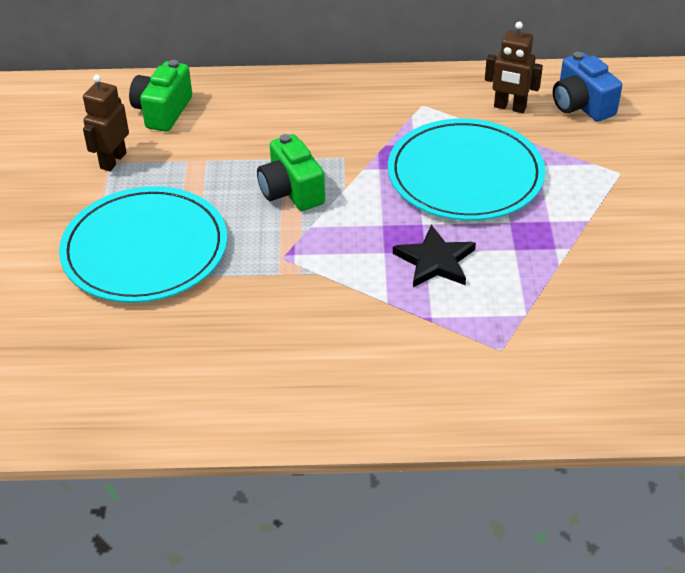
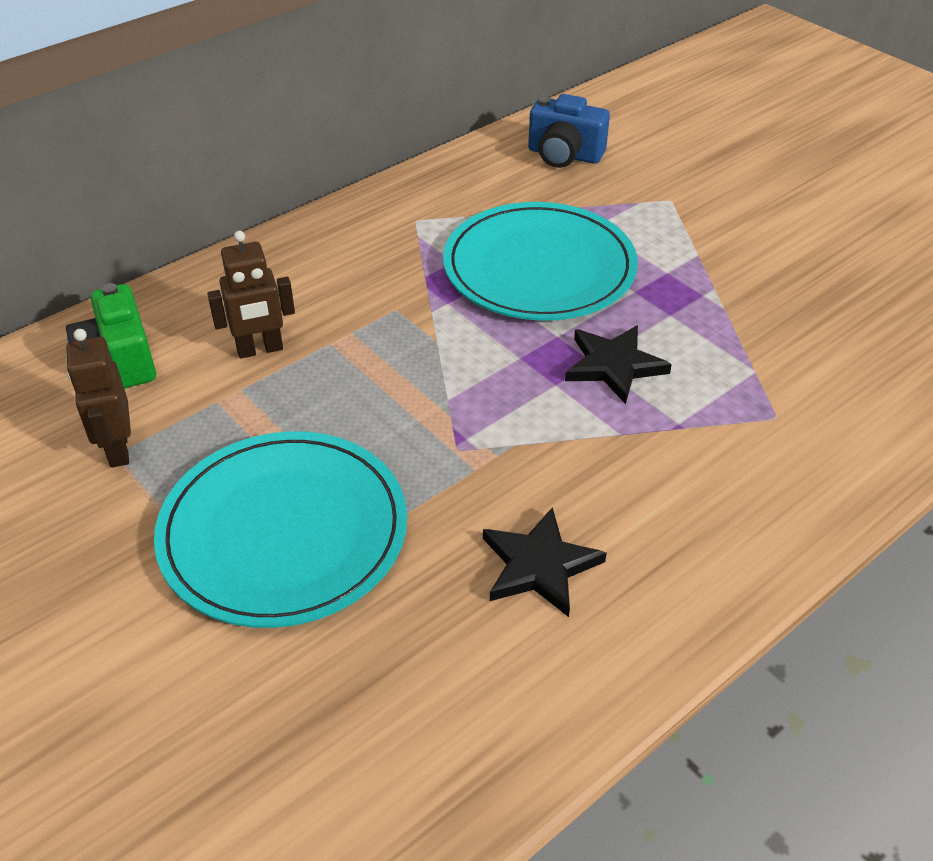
camera: 40 degrees left, 0 degrees up
green camera [257,134,325,211] -> none
brown robot [485,22,543,113] -> brown robot moved to [207,231,295,359]
none -> black star [483,507,607,617]

